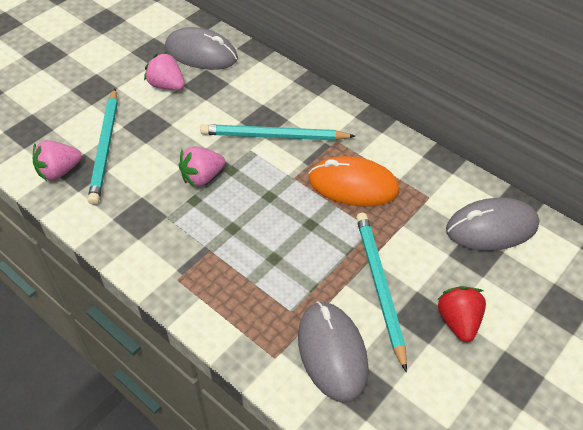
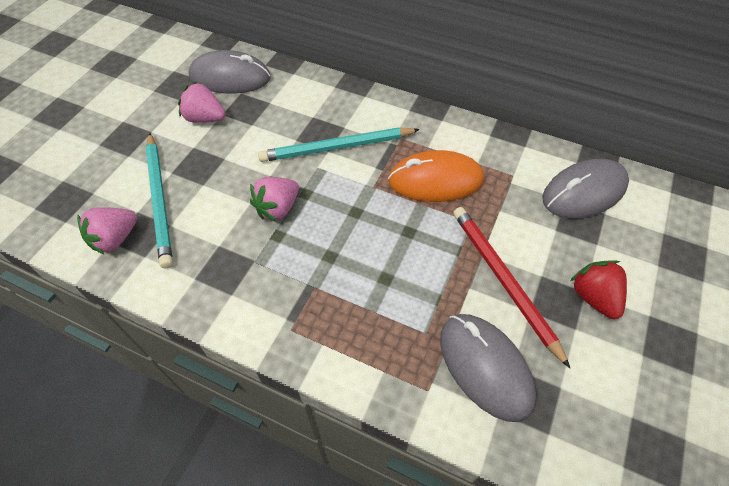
camera: 15 degrees left, 5 degrees up
turquoise pencil [356,213,407,372] -> red pencil [453,207,570,368]

